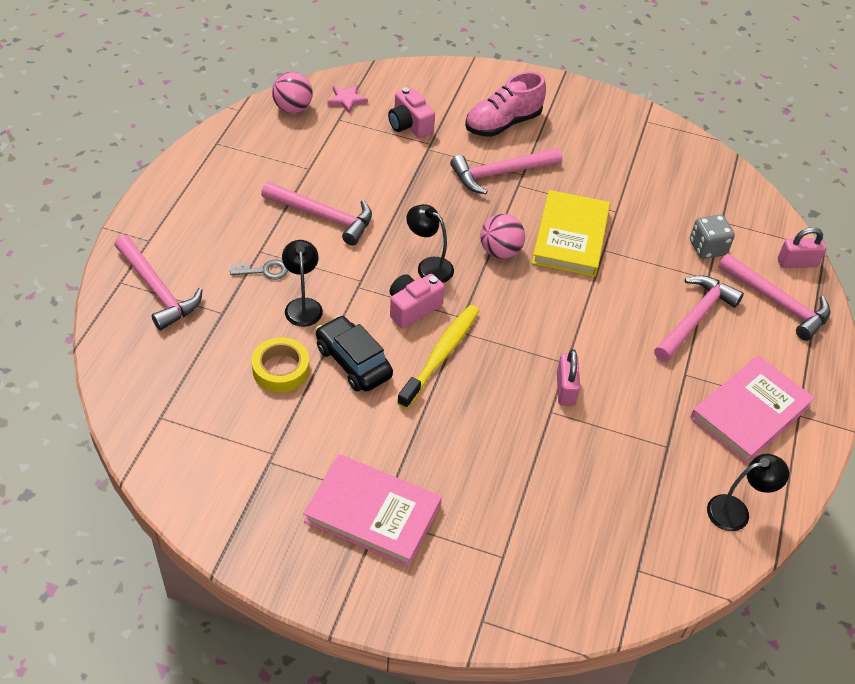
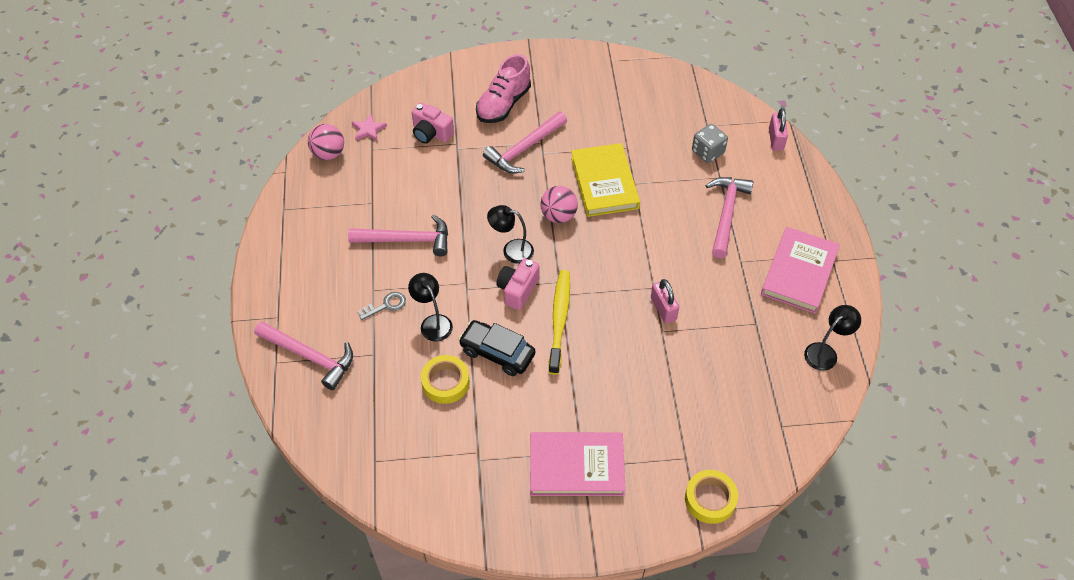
camera: 20 degrees left, 5 degrees up
pink hammer [718,254,830,341] -> none
pink padlock [778,227,827,268] -> pink padlock turned 60 degrees counterclockwise [769,108,788,151]
none -> yellow tape [685,470,738,524]

